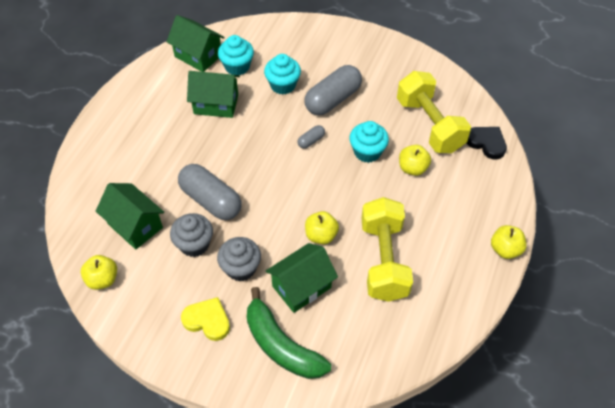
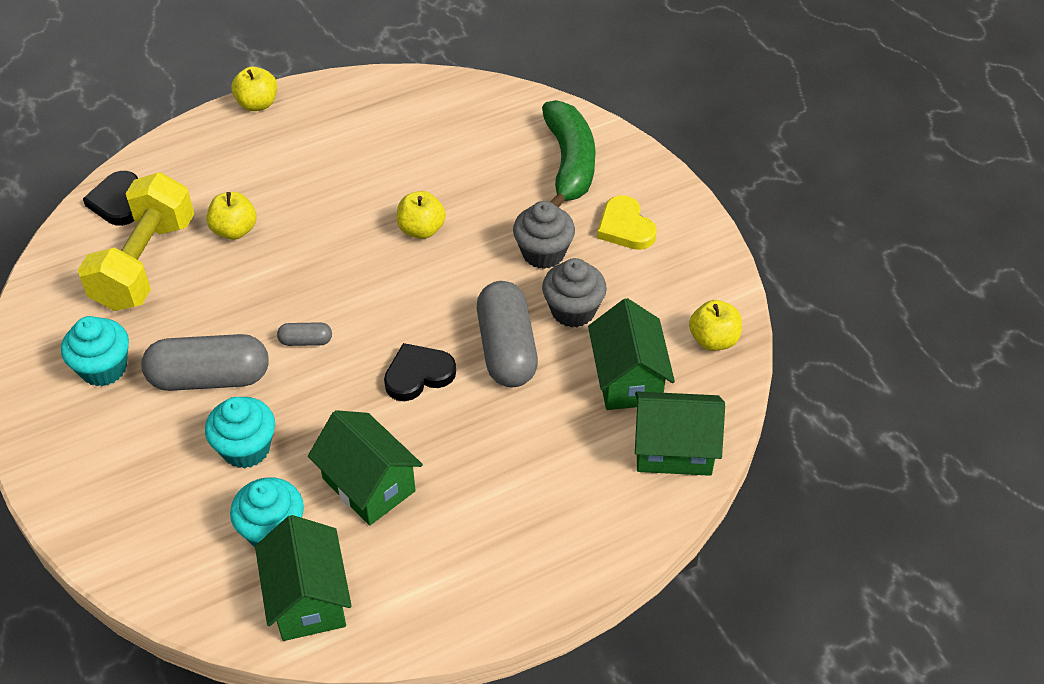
camera: 140 degrees left, 5 degrees down
green house [266,243,338,313] -> green house moved to [635,391,725,476]
turquoise cupcake [349,121,389,163] -> turquoise cupcake moved to [61,316,129,386]
yellow dumbbell [362,197,413,302] -> none
none -> black heart [384,343,456,401]

